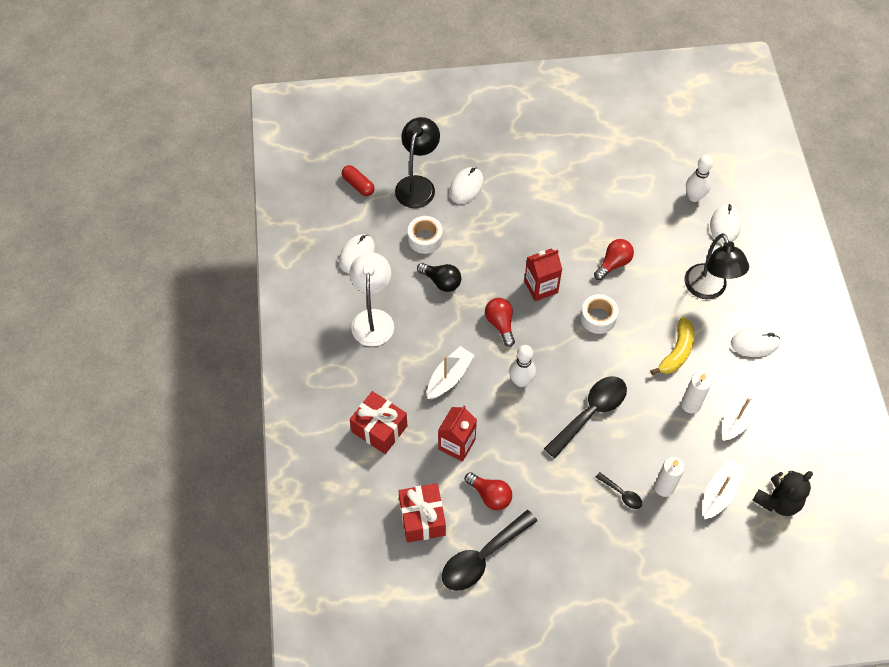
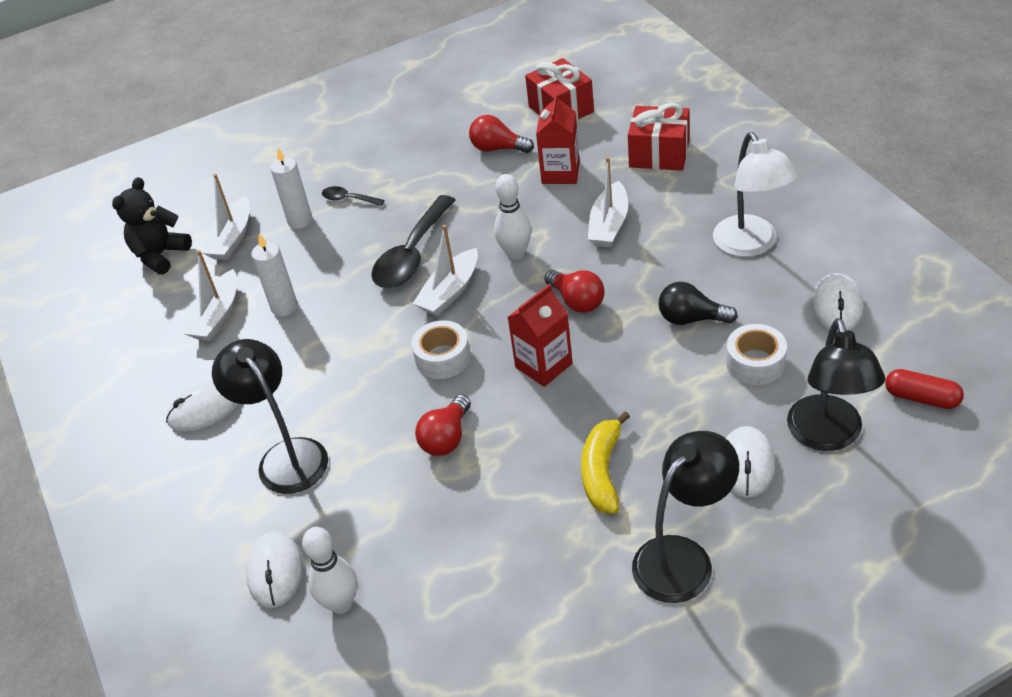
camera: 165 degrees right, 15 degrees down
black spoon [442,510,537,591] -> none
yellow banana [651,317,694,375] -> yellow banana moved to [581,411,630,514]
none -> white boat [412,225,478,316]
none -> black lamp [632,431,739,603]

